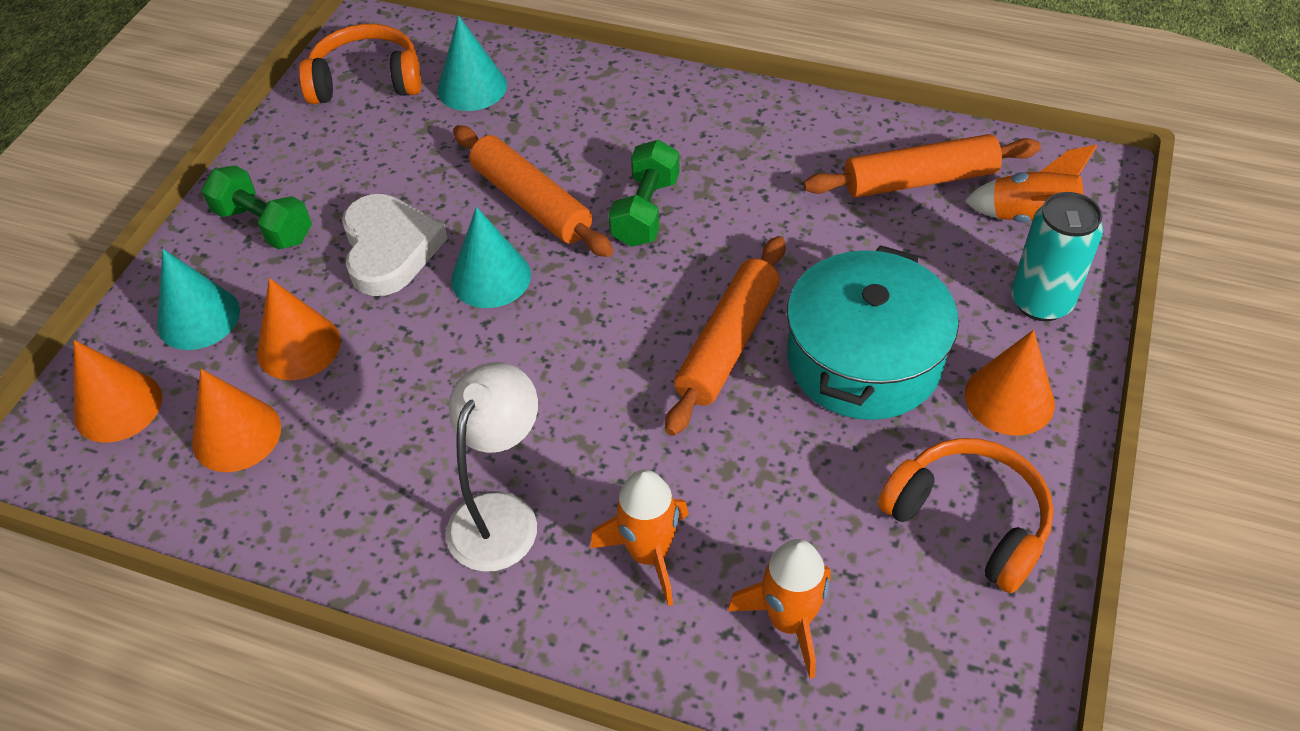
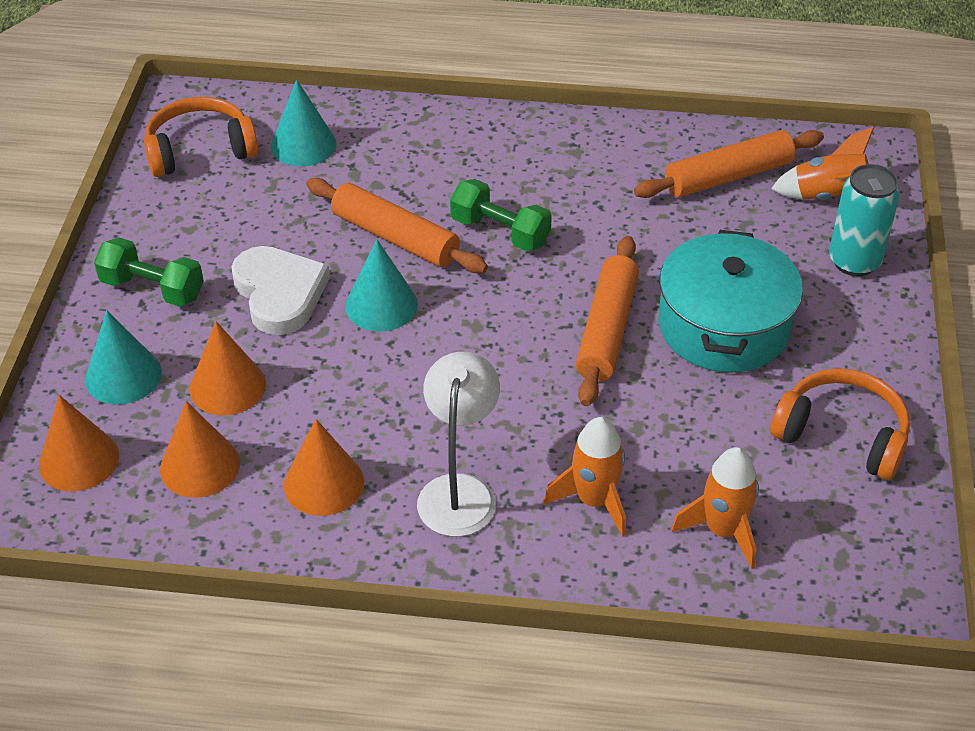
camera: 15 degrees left, 5 degrees down
green dumbbell [608,139,680,247] -> green dumbbell turned 60 degrees counterclockwise [450,179,552,251]
orange cone [965,330,1055,436] -> orange cone moved to [284,419,364,516]

